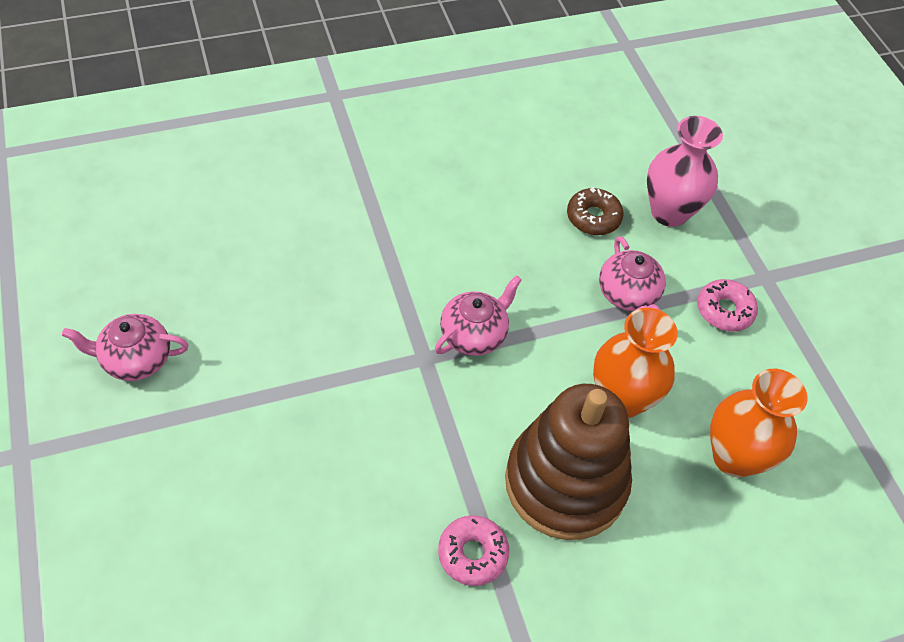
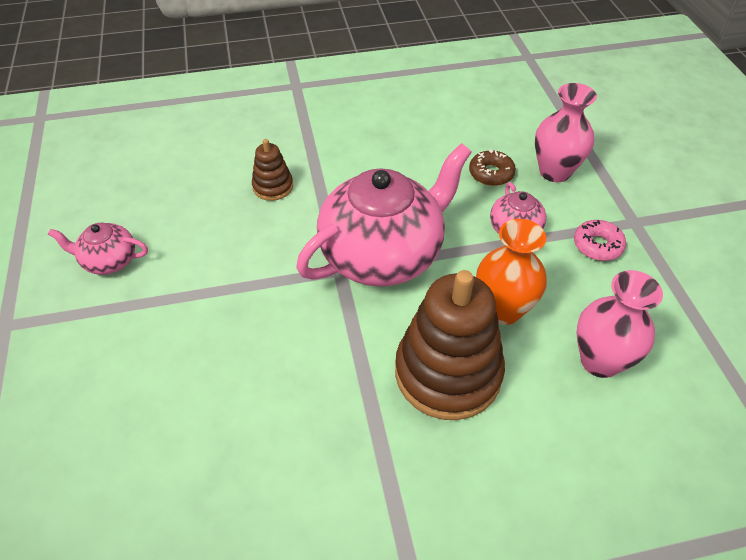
camera: 10 degrees right, 5 degrees down
pink teapot [435,275,522,356] -> pink teapot [296,143,472,287], size x2.17
pink donut [438,515,509,586] -> none
orange vase [710,369,808,478] -> pink vase [576,270,663,378]
none -> brown stacking toy [252,139,293,201]

